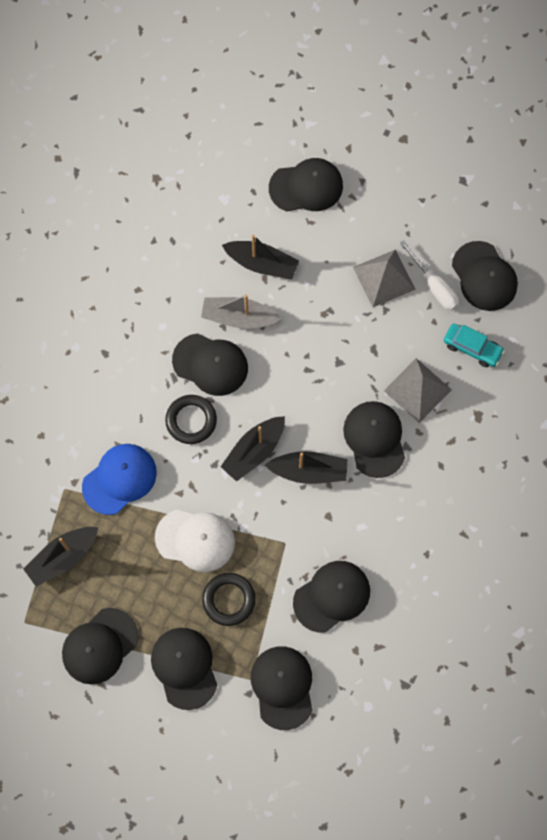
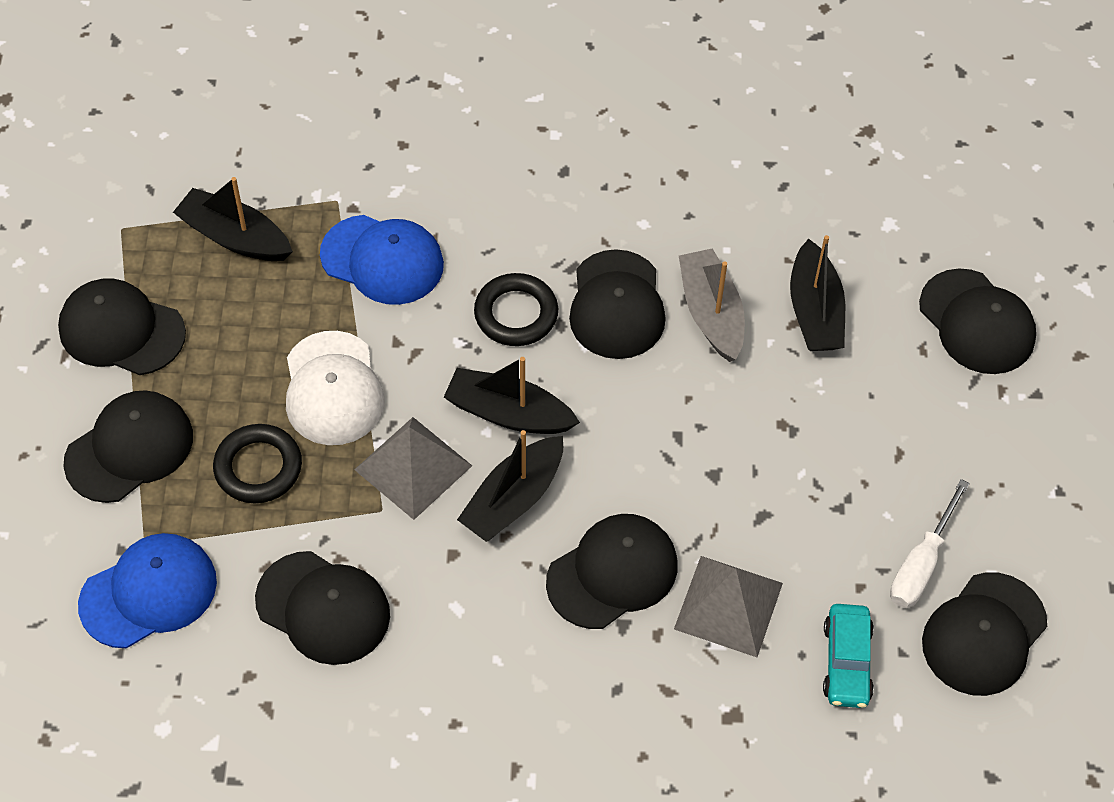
camera: 65 degrees right, 15 degrees down
black cap [251,646,313,730] -> blue cap [78,533,217,648]
black boat [265,451,347,484] -> black boat turned 60 degrees clockwise [457,430,563,542]
grey pyramid [353,250,416,307] -> grey pyramid moved to [354,417,472,520]

